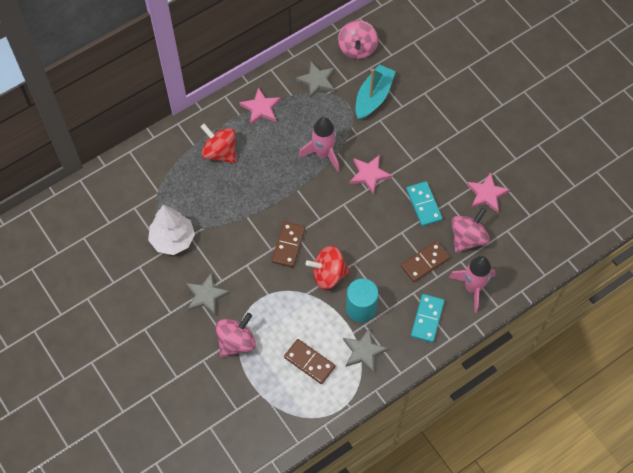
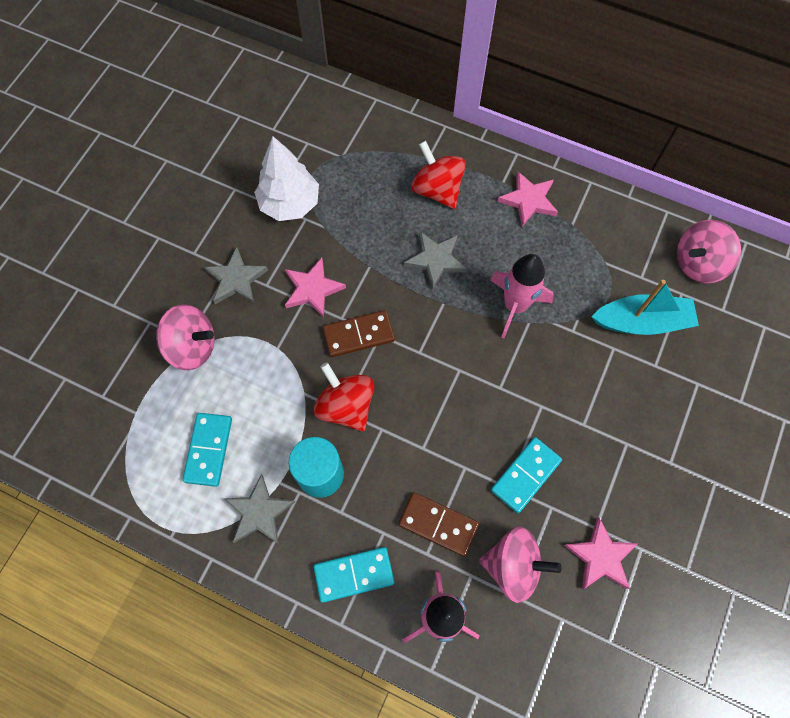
camera: 60 degrees right, 5 degrees up
red spinning top [201,124,236,163] -> red spinning top turned 45 degrees counterclockwise [411,141,466,209]
brown domino [284,339,335,384] -> turquoise domino [183,413,232,487]
grey star [295,62,335,98] -> grey star moved to [404,232,467,289]
pink star [350,155,392,194] -> pink star moved to [285,258,346,318]

